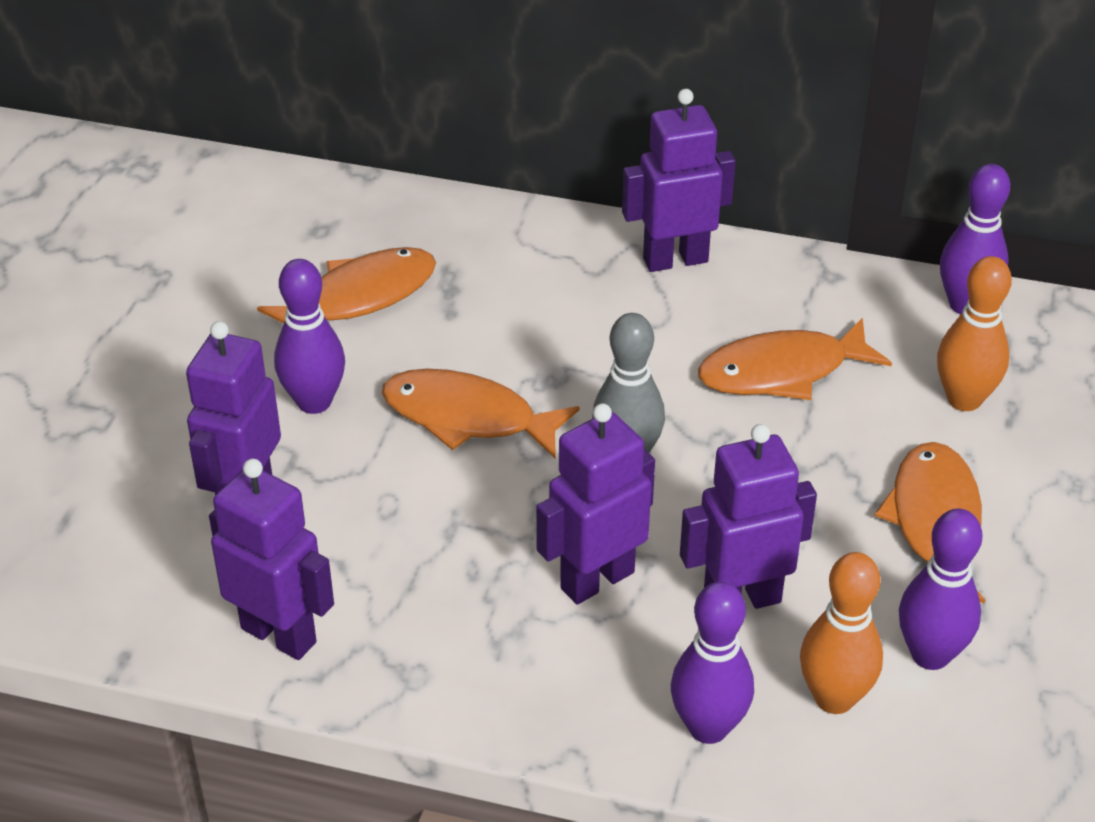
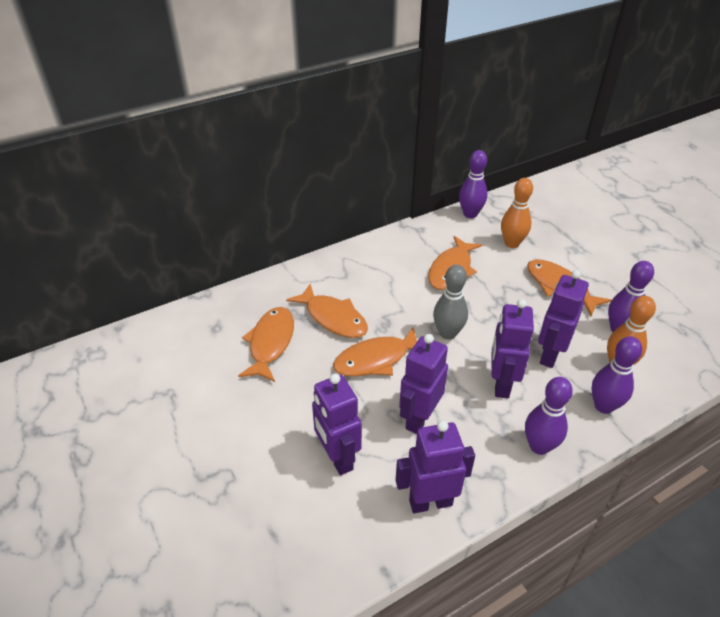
camera: 45 degrees left, 0 degrees up
purple bowling pin [274,259,345,414] -> purple bowling pin moved to [525,377,573,455]
purple robot [622,89,736,272] -> purple robot moved to [399,334,448,434]
none -> orange fish [286,284,368,338]

